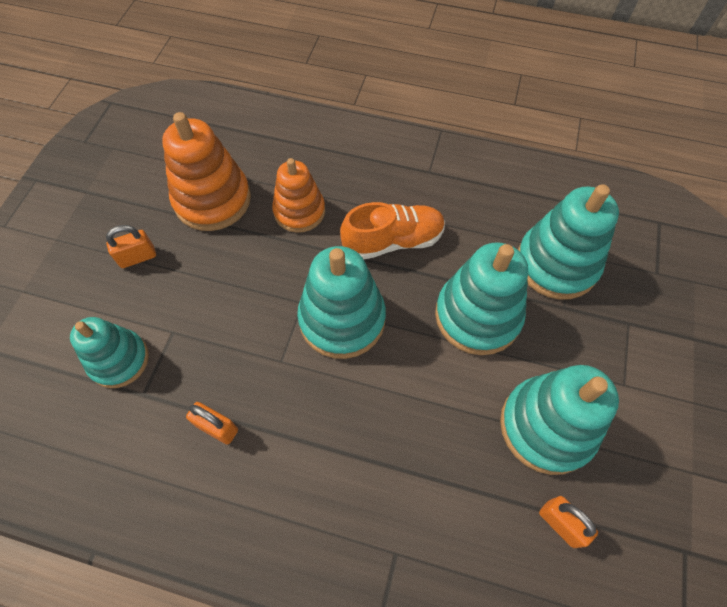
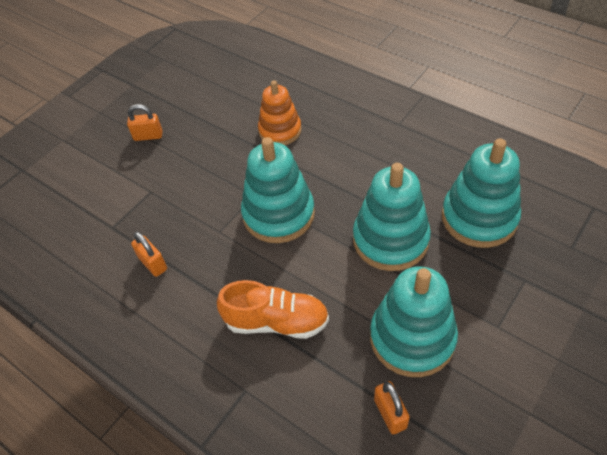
camera: 25 degrees right, 10 degrees down
turquoise stacking toy [70,317,149,388] -> none
orange stacking toy [162,112,251,231] -> none
orange shoe [340,202,445,259] -> orange shoe moved to [217,280,329,339]

